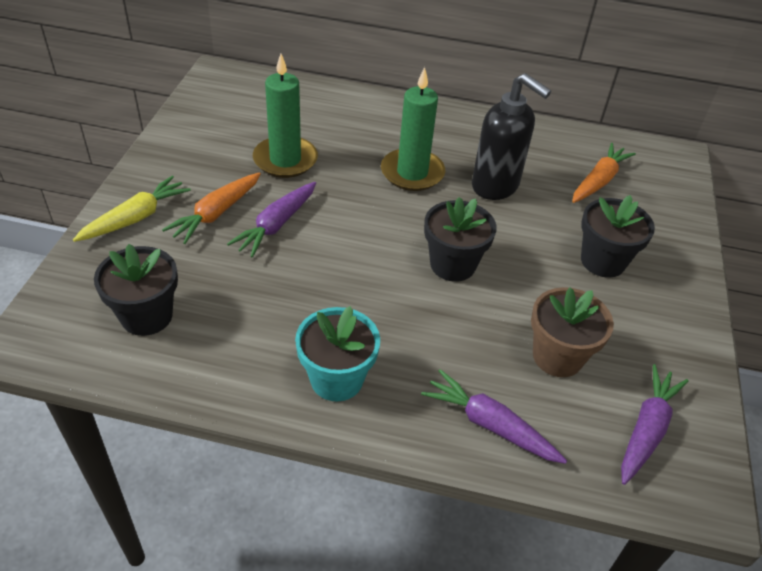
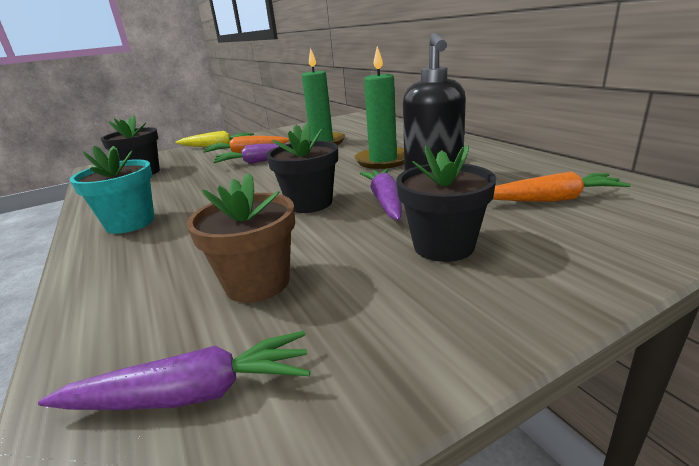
camera: 55 degrees right, 20 degrees down
purple carrot [421,369,567,464] -> purple carrot moved to [360,169,402,221]

